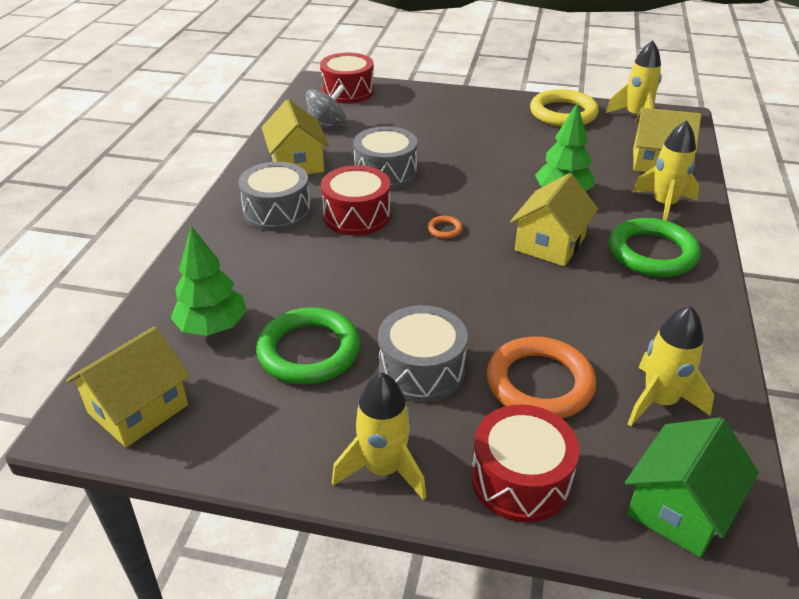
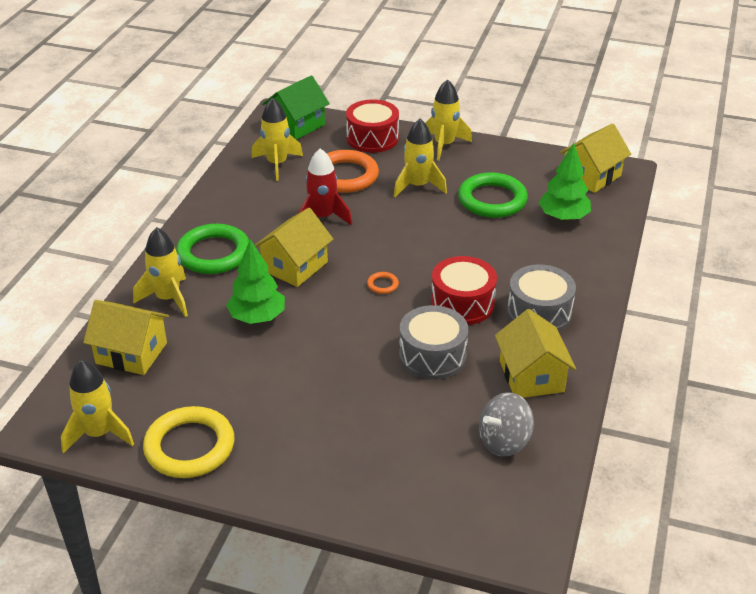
camera: 175 degrees left, 0 degrees up
red drum [320,53,374,103] -> none
grey drum [378,305,468,402] -> yellow rocket [394,119,447,197]
none -> red rocket [298,148,352,225]

